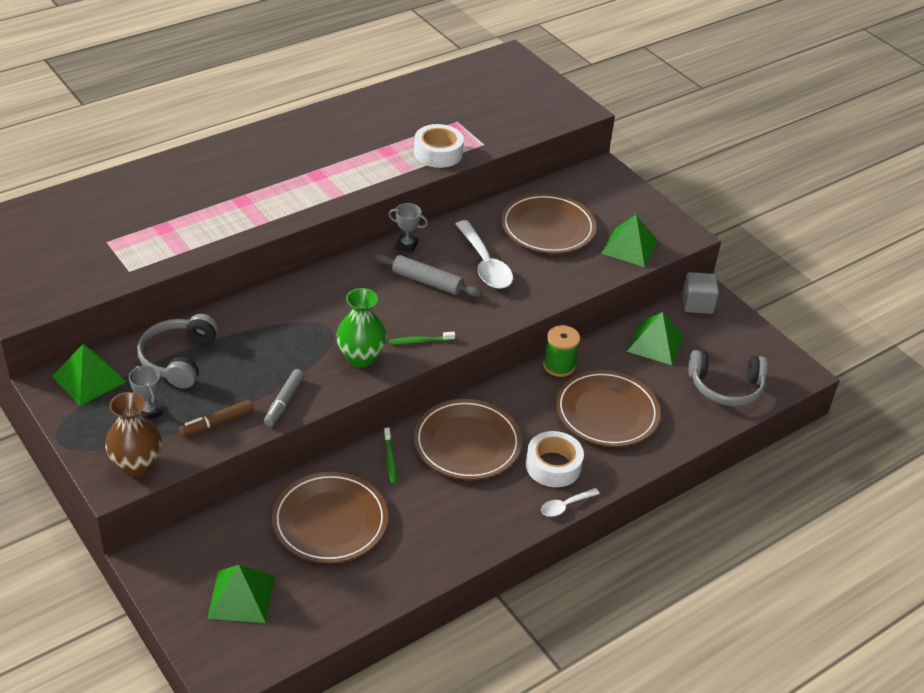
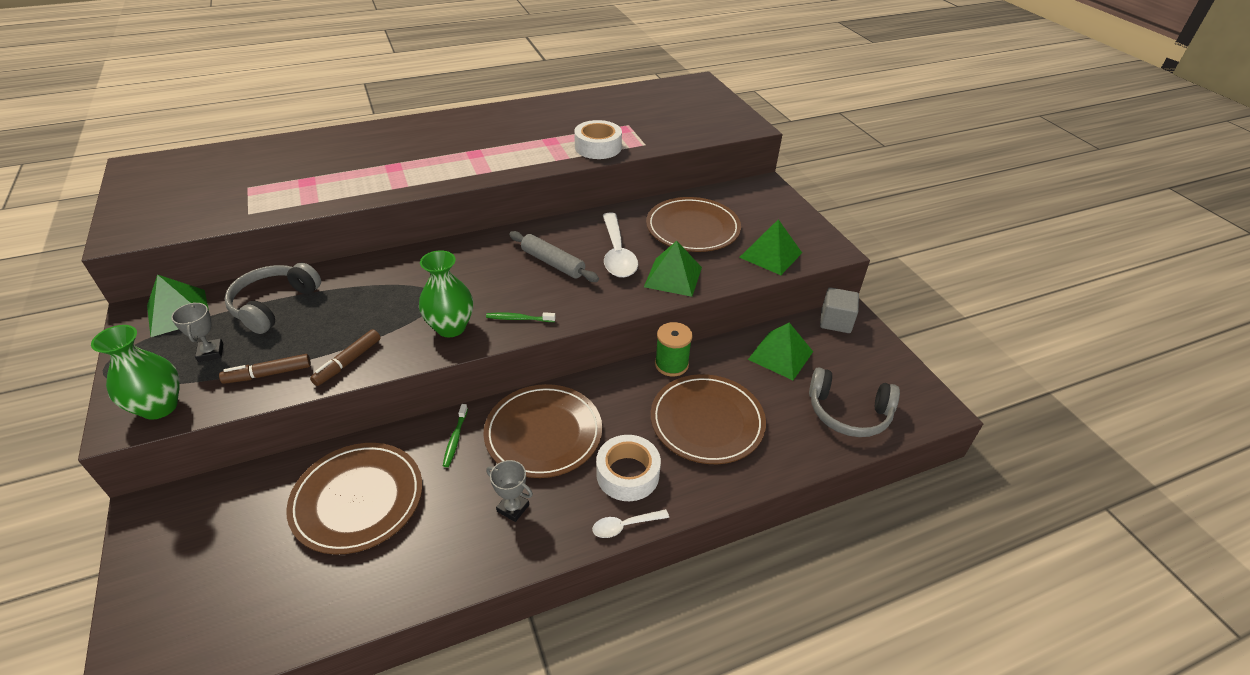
camera: 15 degrees right, 0 degrees up
brown vase [105,392,162,476] -> green vase [91,325,180,420]
green pyramid [207,565,275,623] -> green pyramid moved to [644,241,702,297]
grey marker [264,369,304,427] -> brown marker [310,329,381,386]
grey trophy [388,203,428,253] -> grey trophy moved to [486,460,533,522]

